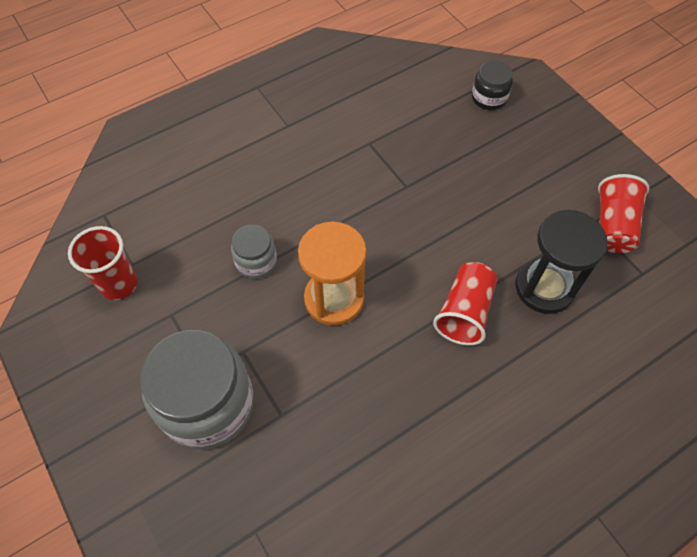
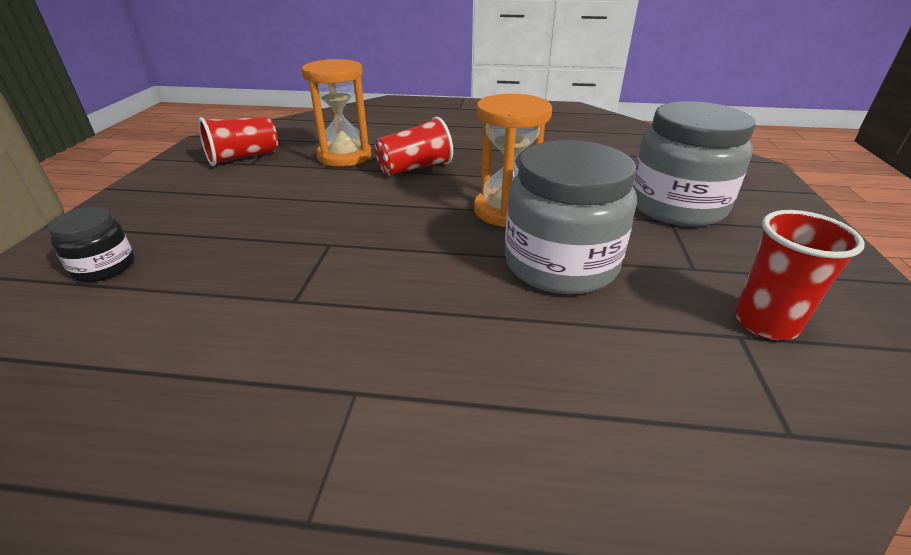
camera: 140 degrees left, 25 degrees down
grey jar [231,225,277,279] -> grey jar [505,140,637,295], size x2.02
black hourglass [515,210,608,314] -> orange hourglass [302,59,372,167]

